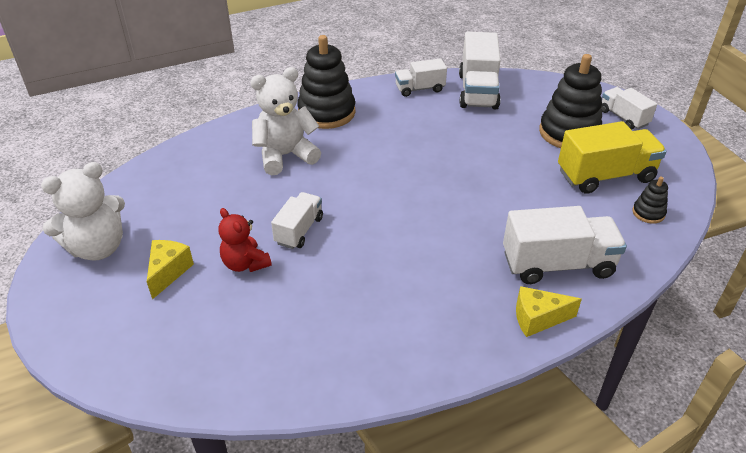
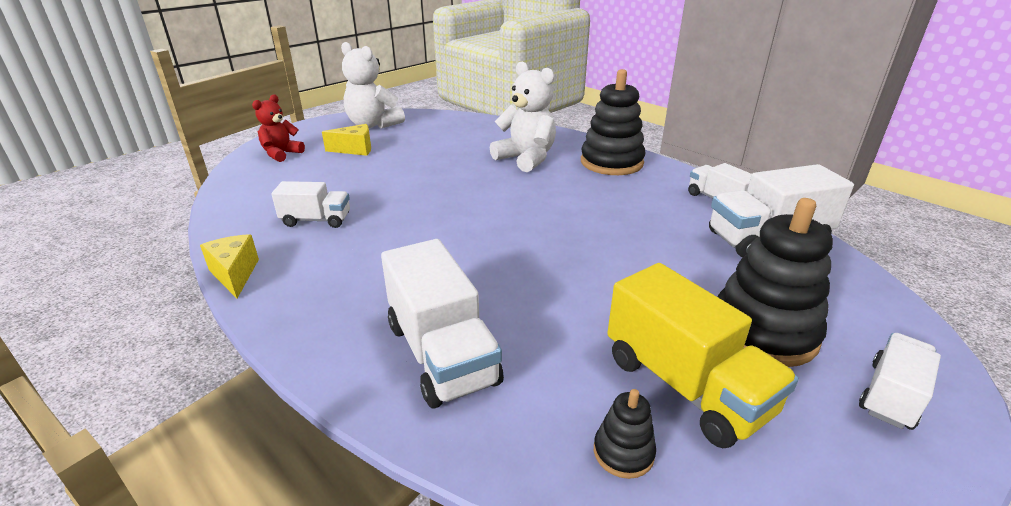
camera: 70 degrees right, 10 degrees down
red teddy bear [218,208,272,272] -> red teddy bear moved to [252,94,305,162]
white truck [271,192,323,249] -> white truck moved to [271,181,350,228]
yellow cheese [516,286,582,337] -> yellow cheese moved to [200,234,259,298]

